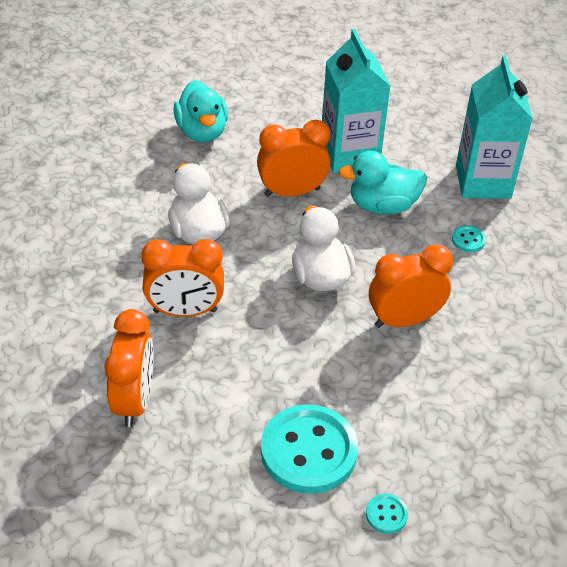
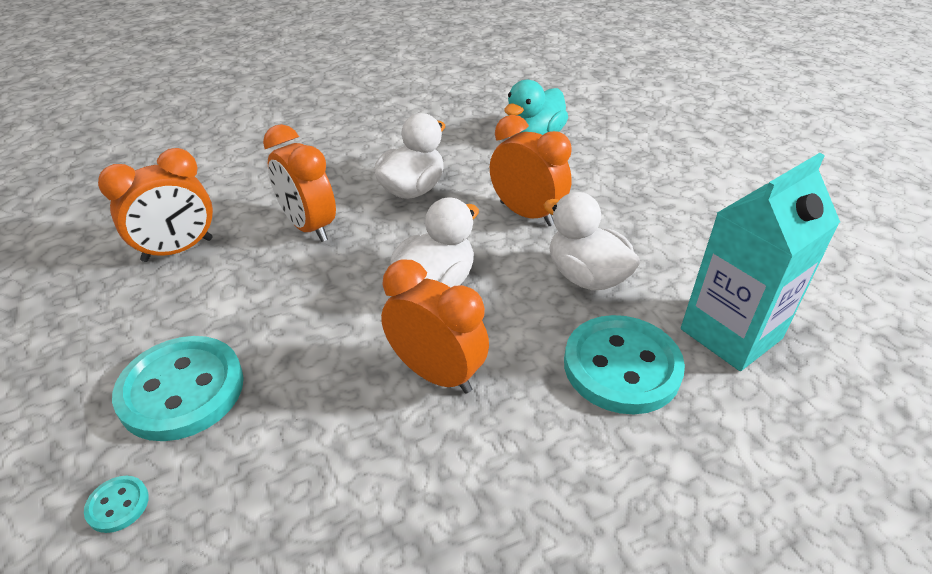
camera: 55 degrees right, 5 degrees down
turquoise carton [322,29,390,173] -> none
turquoise duck [339,151,427,214] -> white duck [544,192,640,291]
turquoise button [452,225,486,252] -> turquoise button [564,315,685,414], size x2.41

